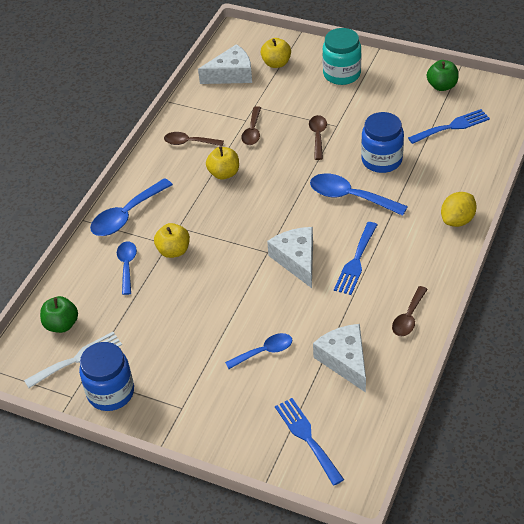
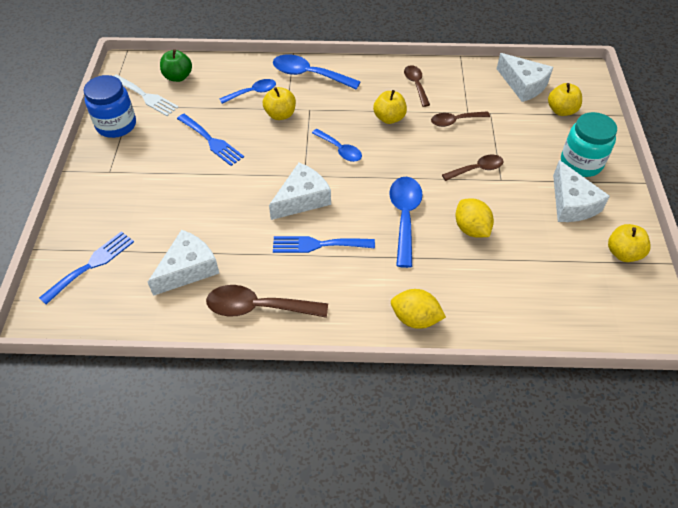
camera: 65 degrees right, 5 degrees up
blue spoon [225,333,292,369] -> blue spoon moved to [312,129,362,162]
blue jar [361,112,404,173] -> yellow lemon [455,199,494,238]
brown spoon [392,286,428,336] -> brown spoon [206,285,328,318], size x1.59
blue fork [408,109,490,144] -> blue fork moved to [177,114,244,166]
green apple [427,60,458,91] -> yellow apple [608,224,651,262]
none -> white cheese [553,160,610,222]

